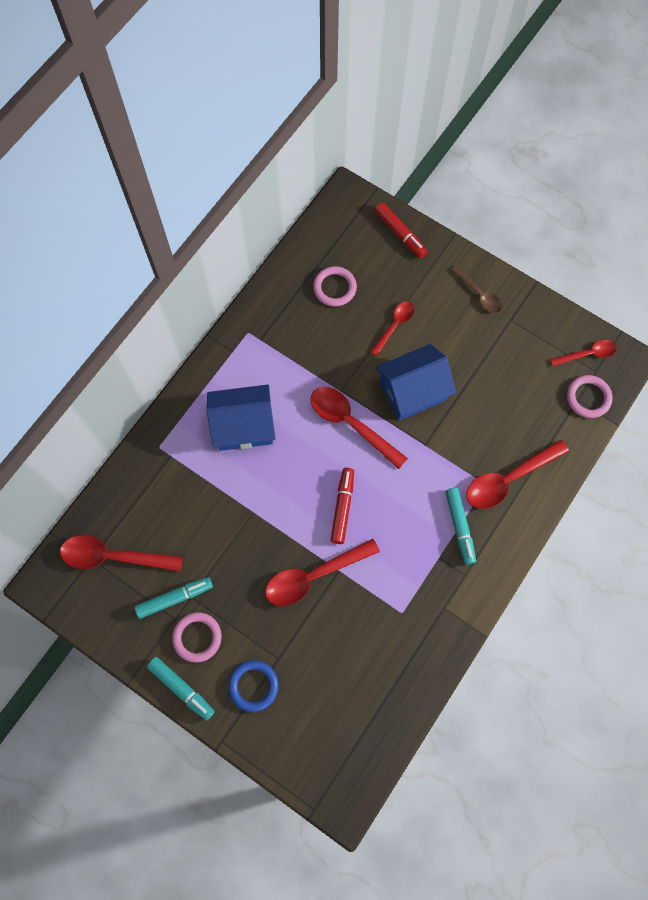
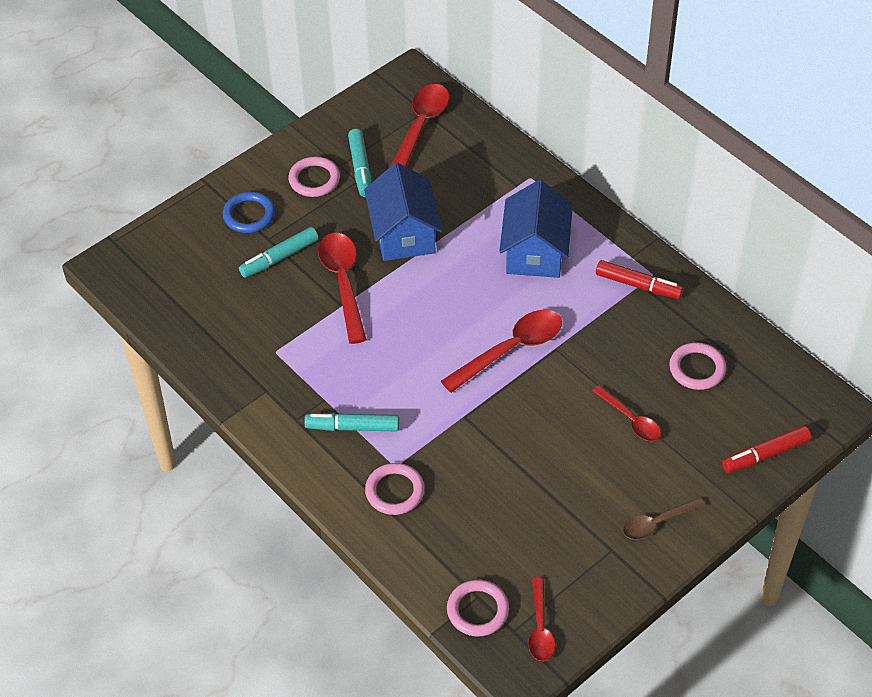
camera: 105 degrees right, 20 degrees down
turquoise marker [147,657,215,721] -> turquoise marker moved to [239,227,319,278]
red marker [330,468,354,544] -> red marker moved to [596,260,683,299]
blue house [376,344,456,421] -> blue house moved to [364,163,443,261]
red spoon [466,440,569,509] -> pink ring [365,463,425,515]

